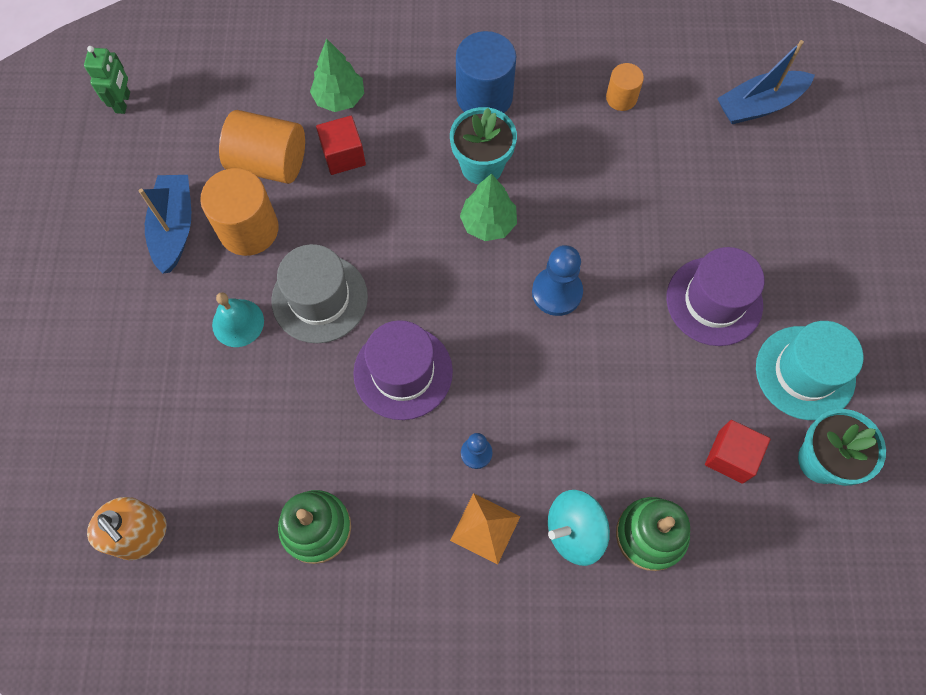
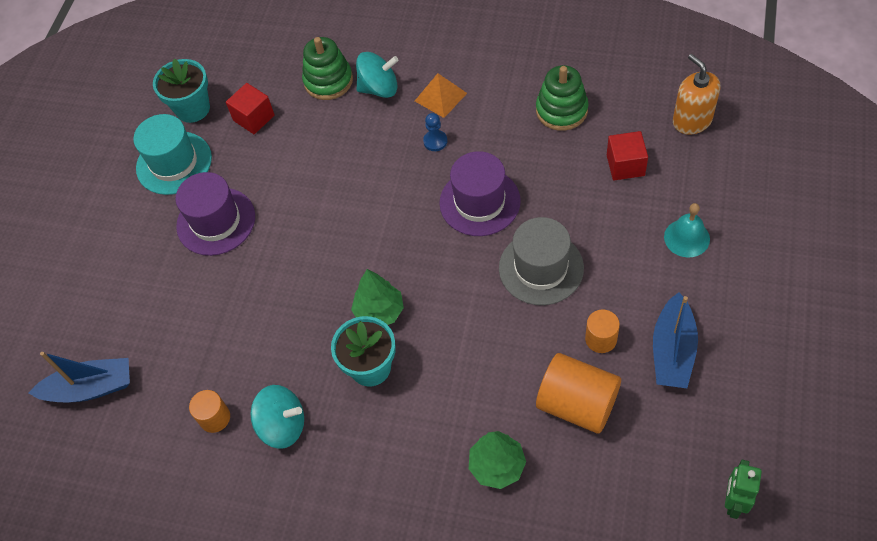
camera: 160 degrees left, 10 degrees down
orange cylinder [200,168,279,256] -> orange cylinder [585,309,620,353], size x0.55
turquoise bell [212,292,264,347] -> turquoise bell moved to [664,203,710,257]
red cube [316,116,366,175] -> red cube moved to [607,131,648,180]
blue cylinder [456,31,516,113] -> none
blue pawn [532,245,583,316] -> none
none -> turquoise spinning top [250,385,304,449]

